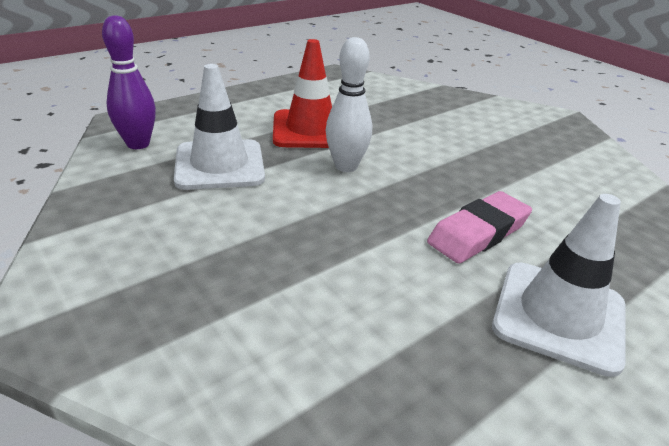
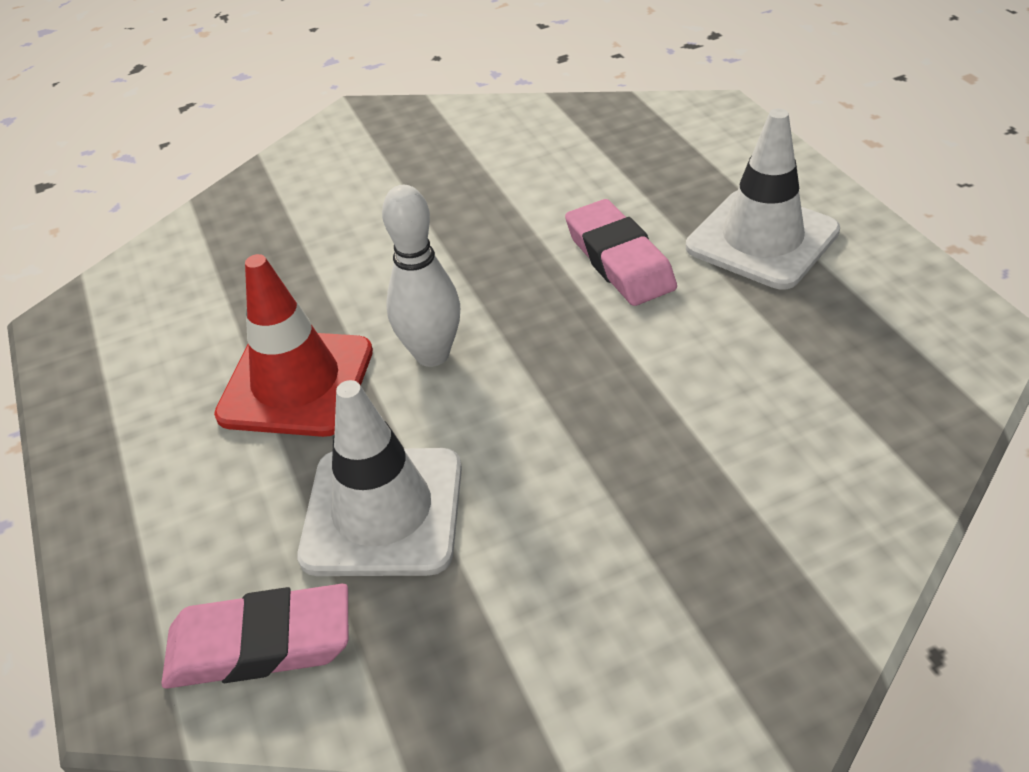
camera: 70 degrees left, 10 degrees up
purple bowling pin [102,15,156,149] -> pink eraser [161,584,348,689]

